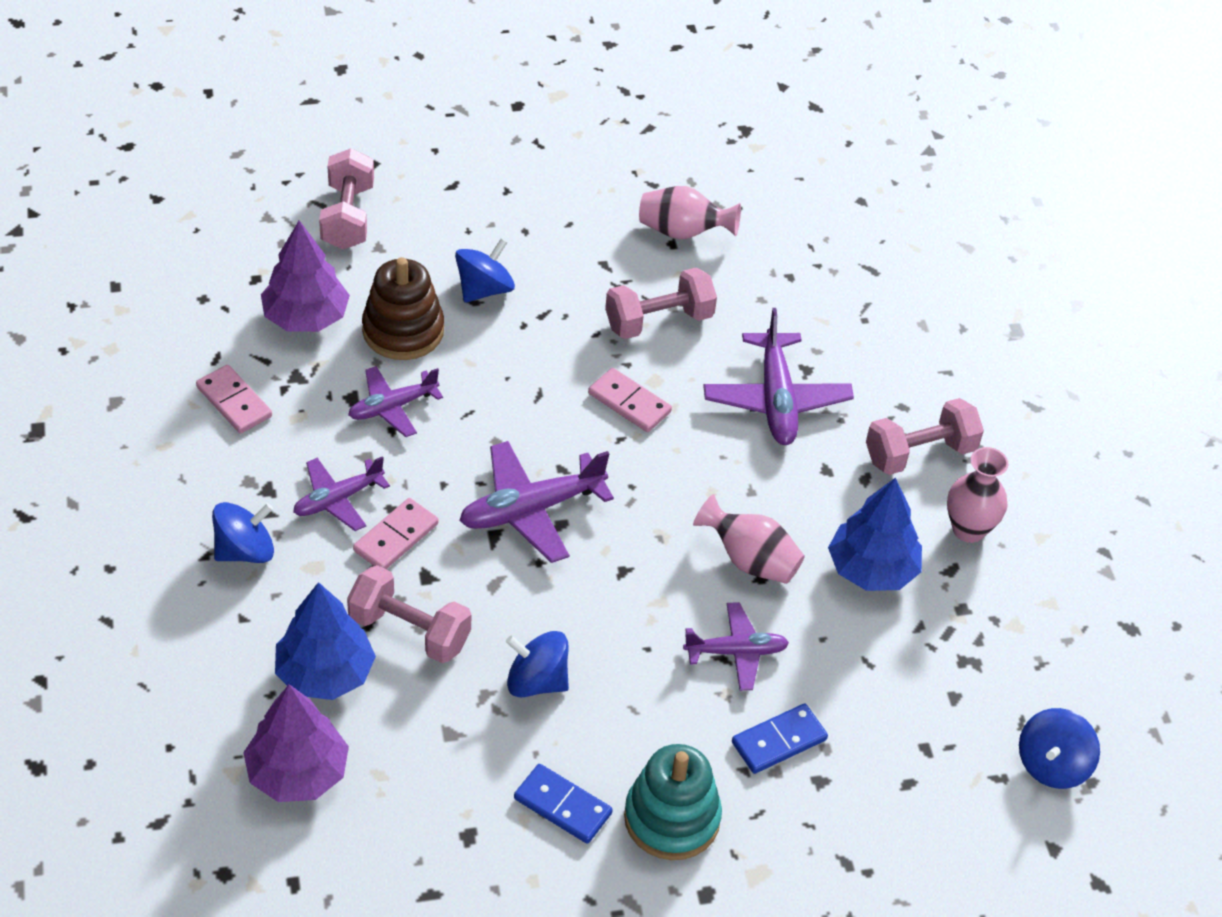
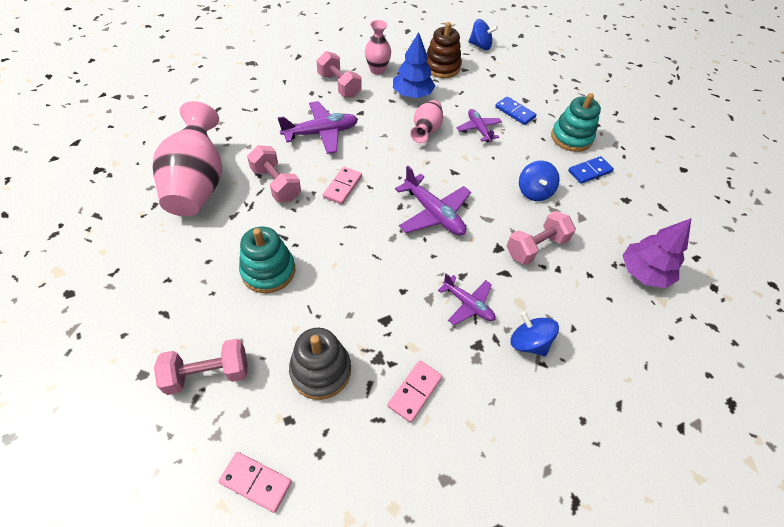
camera: 105 degrees left, 5 degrees up
purple tree [261,220,350,332] -> grey stacking toy [289,328,351,400]
blue tree [275,582,376,700] -> none
pink dumbbell [347,565,471,663] -> pink dumbbell turned 45 degrees clockwise [507,211,576,265]
purple plane [348,366,443,437] -> none
pink domino [353,498,438,569] -> pink domino moved to [218,452,292,513]
brown stacking toy [362,257,444,360] -> brown stacking toy moved to [426,22,462,78]
blue spinning top [455,239,515,303] -> turquoise stacking toy [239,227,295,294]
blue domino [514,764,613,844] -> blue domino turned 45 degrees clockwise [568,156,614,184]
pink vase [639,186,741,239] -> pink vase [152,101,222,216], size x1.87

